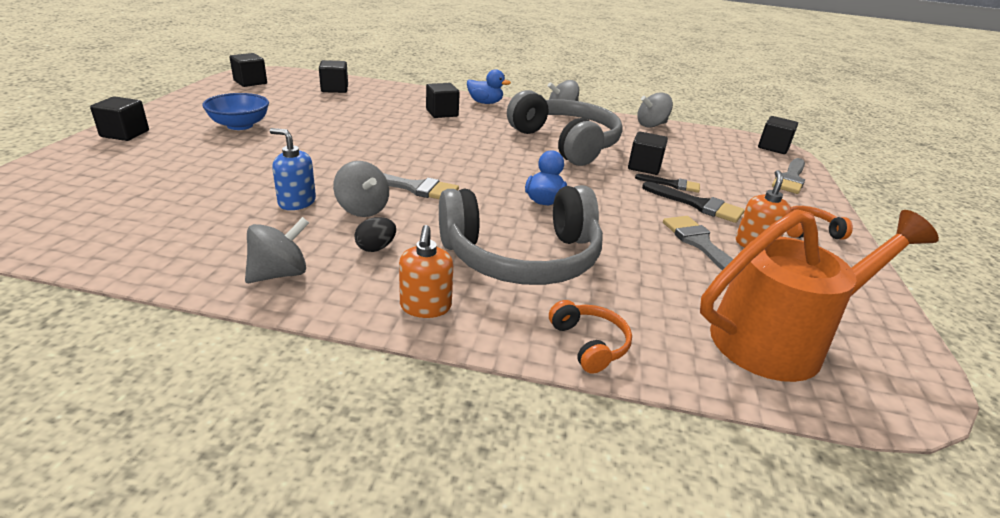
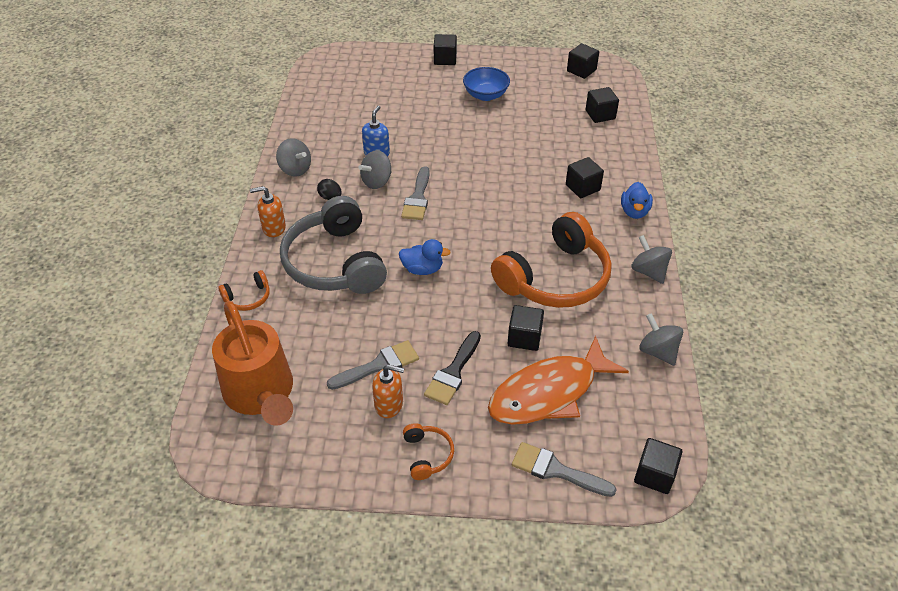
camera: 85 degrees right, 15 degrees up
grey headphones [507,90,623,166] -> orange headphones [491,212,612,308]
black brush [635,174,700,193] -> none
none -> orange fish [488,336,629,425]

